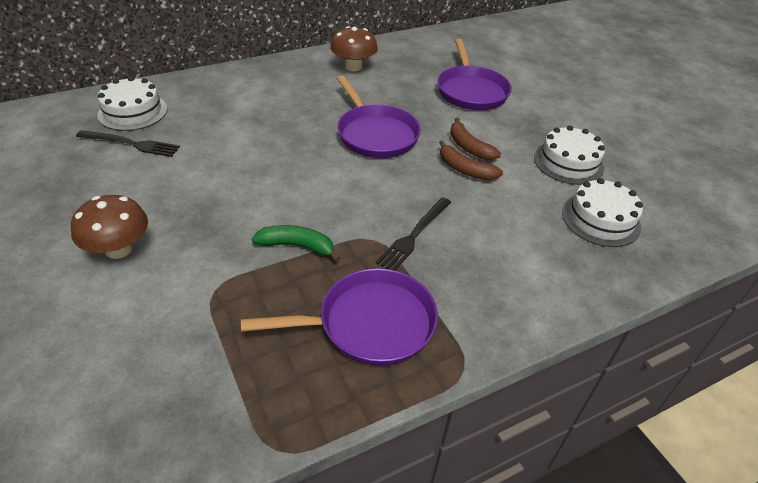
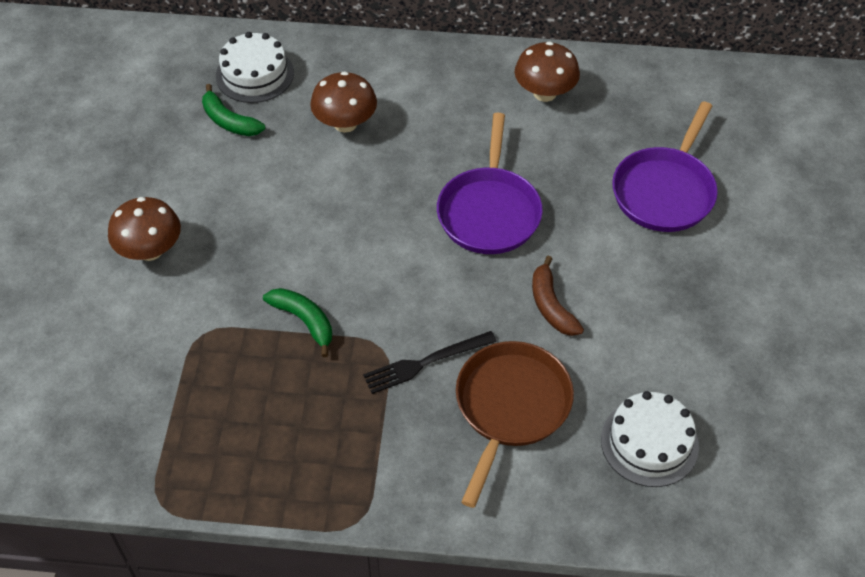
camera: 35 degrees right, 10 degrees up
black fork [76,130,180,157] -> green banana [202,84,265,136]
purple pan [241,268,438,366] -> none
brown banana [450,117,501,160] -> none
white cake [534,126,605,185] -> none
none -> brown mushroom [310,71,377,133]
none -> brown pan [456,341,574,508]

